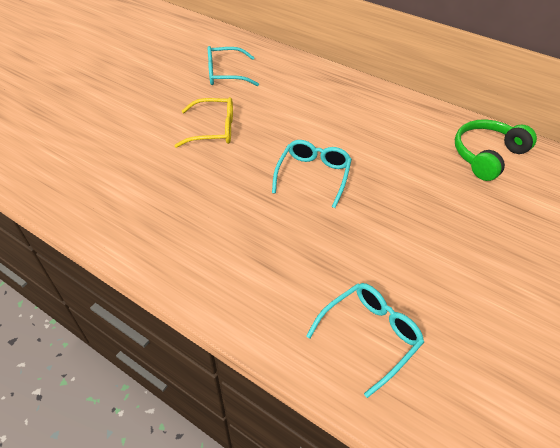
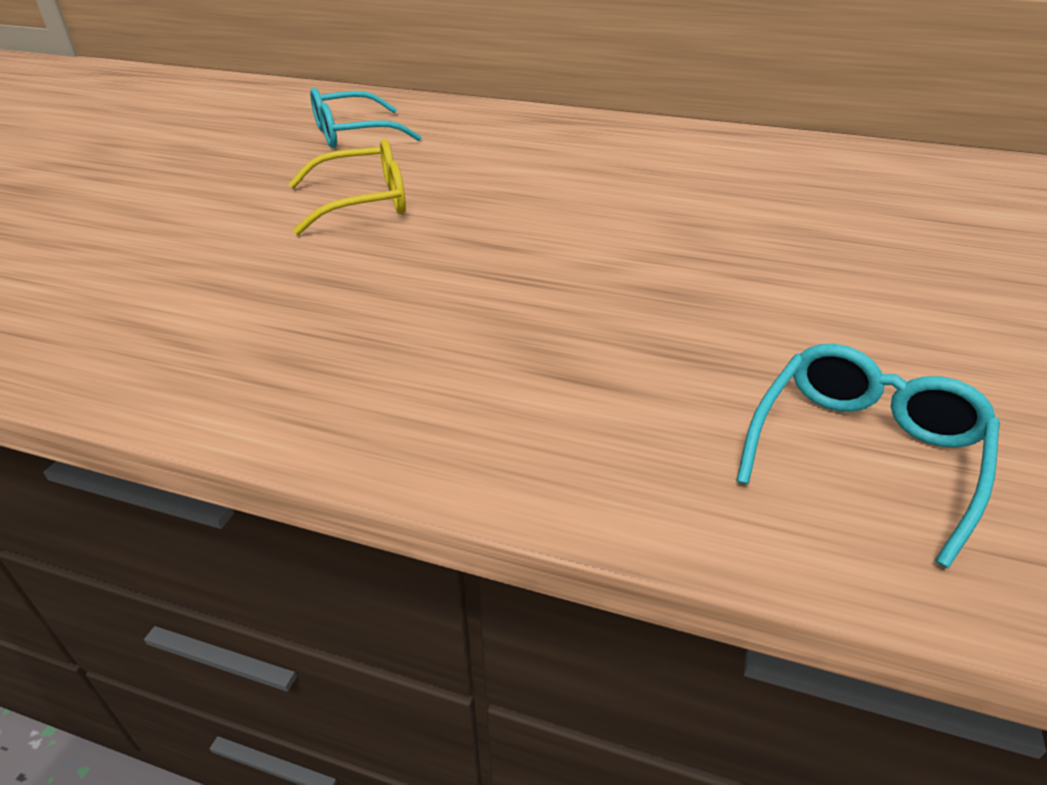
camera: 15 degrees left, 10 degrees down
turquoise glasses [272,140,352,208] -> none
green headphones [455,119,537,181] -> none

